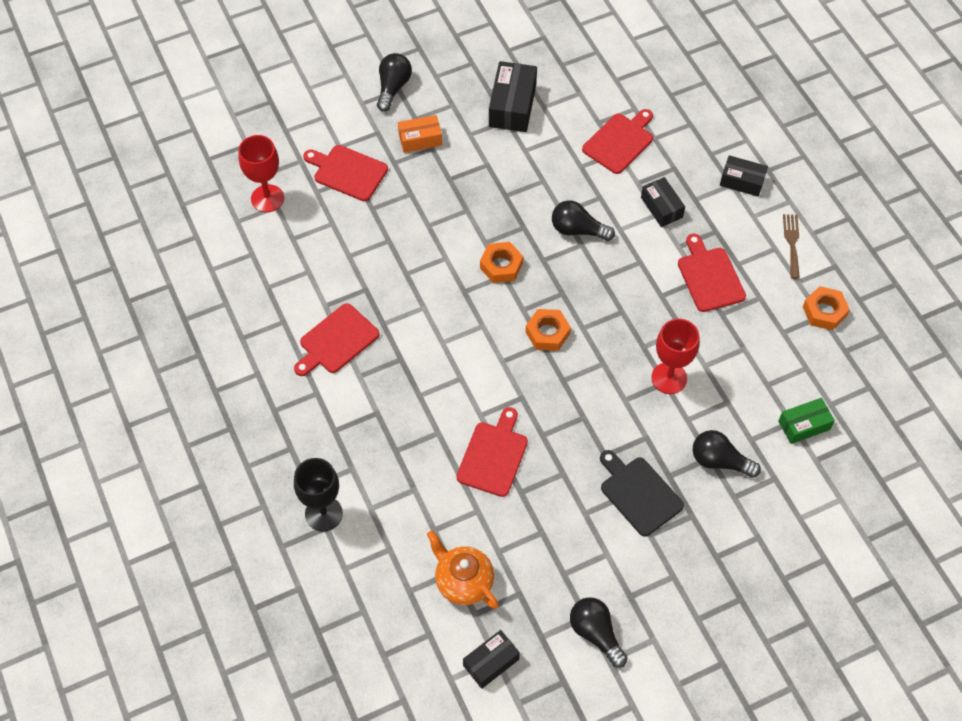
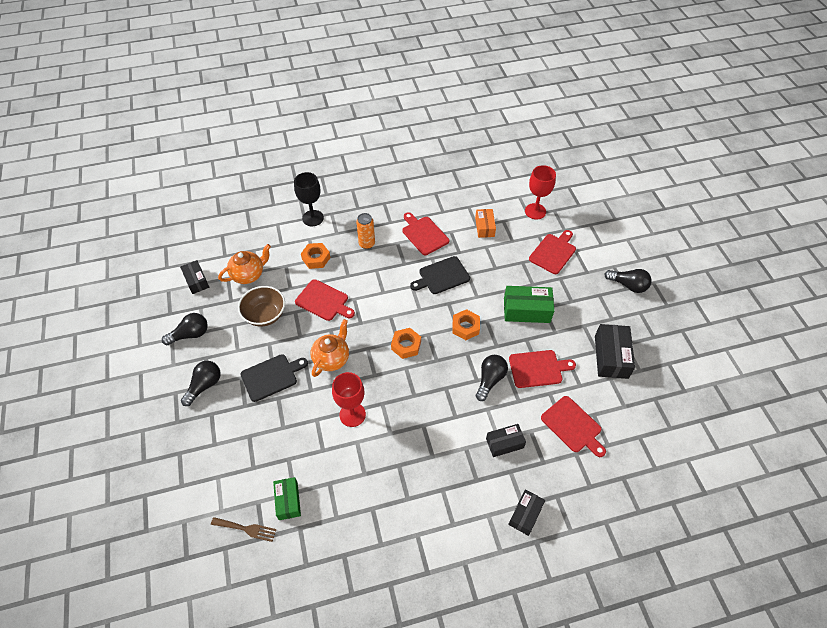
camera: 100 degrees right, 5 degrees down
orange box [398,115,442,153] -> orange box moved to [475,209,496,238]
black box [489,61,537,132] -> black box turned 75 degrees clockwise [595,324,635,379]
red cutting board [678,233,746,312] -> red cutting board moved to [509,350,576,388]
black light bulb [693,430,761,478] -> black light bulb moved to [181,361,221,406]
brown fork [783,214,800,279] -> brown fork moved to [211,517,277,542]
orange nut [803,286,850,330] -> orange nut moved to [301,243,330,269]
none -> brown bowl [238,286,285,327]
none -> orange teapot [311,319,349,377]
none -> orange can [356,213,375,249]
none -> black cutting board [410,256,470,294]
none -> green box [504,286,555,323]

